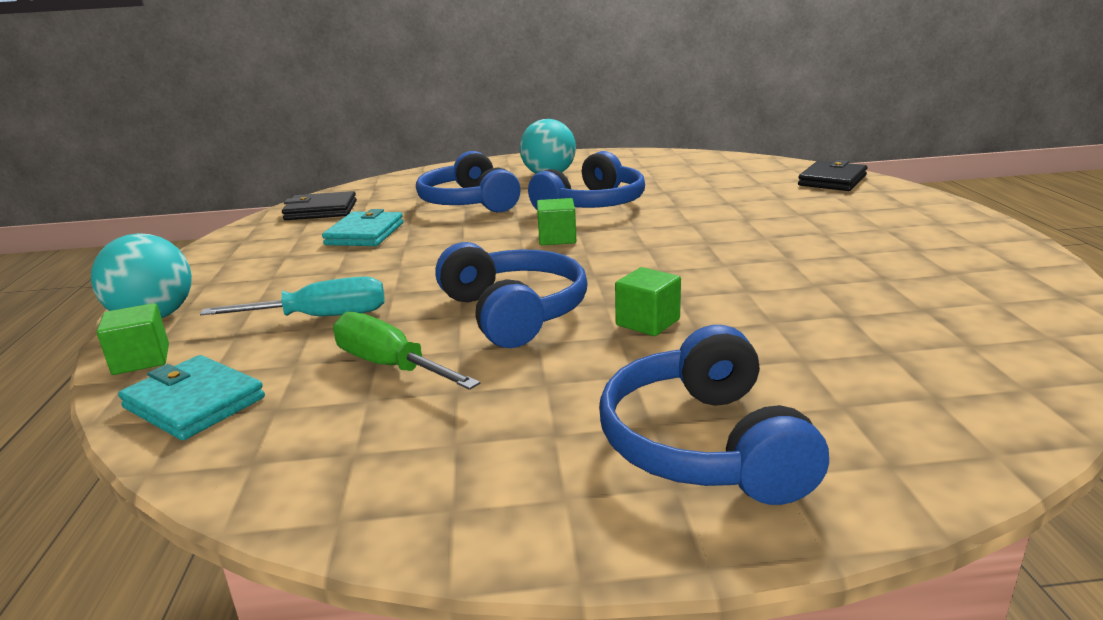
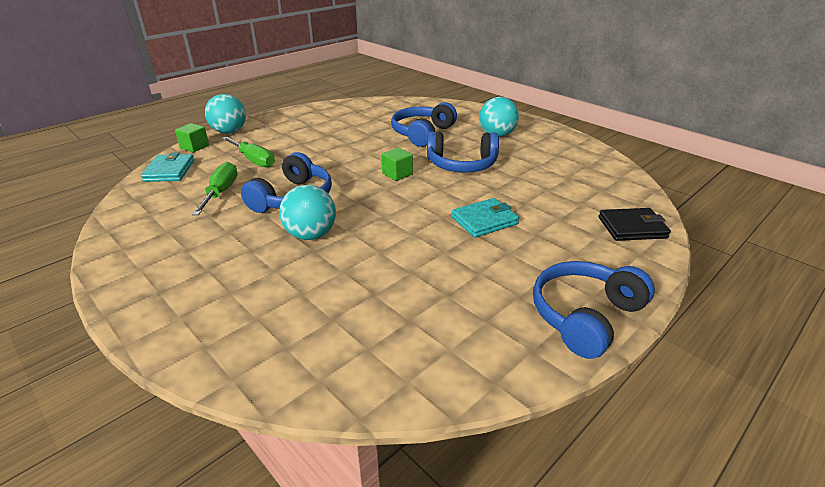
camera: 50 degrees right, 10 degrees up
turquoise screwdriver [200,277,385,316] -> green screwdriver [222,136,275,168]
black wallet [282,191,357,220] -> none
turquoise wallet [322,209,403,246] -> turquoise wallet moved to [451,198,519,238]
blue headphones [599,325,829,505] -> blue headphones moved to [533,261,655,359]
green cube [615,267,681,336] -> turquoise ball [279,185,336,240]

